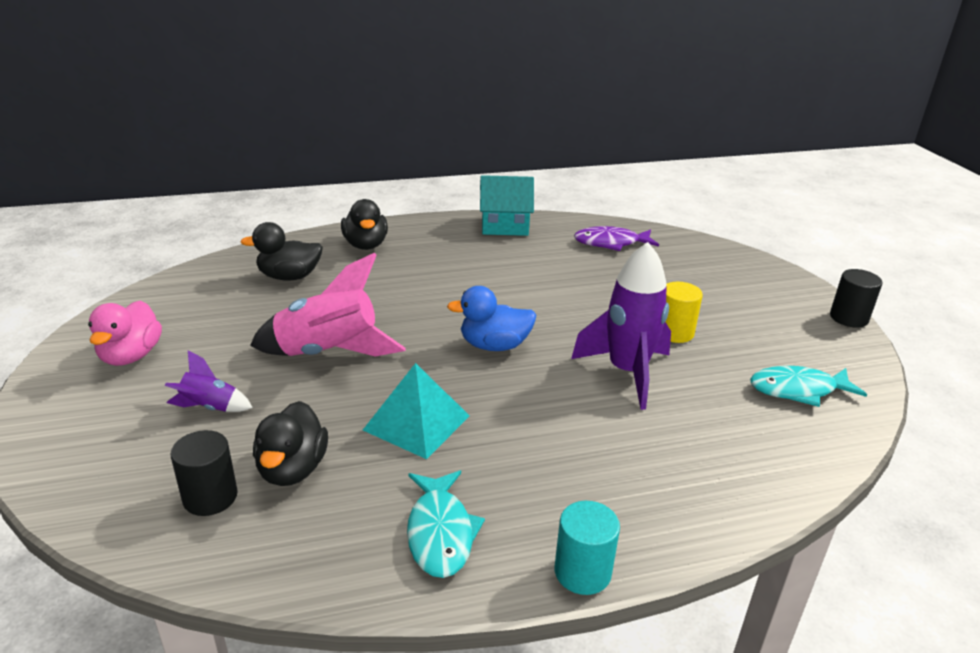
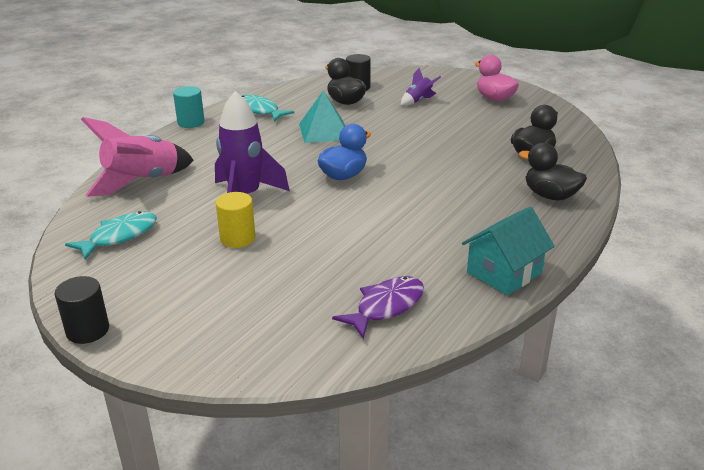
camera: 140 degrees right, 0 degrees up
pink rocket [250,253,406,356] -> pink rocket moved to [81,117,194,197]

